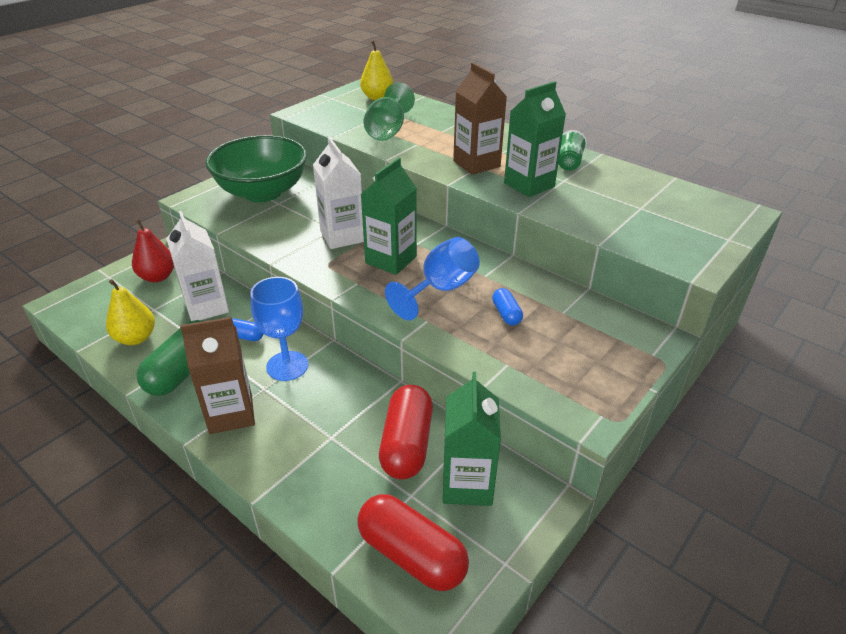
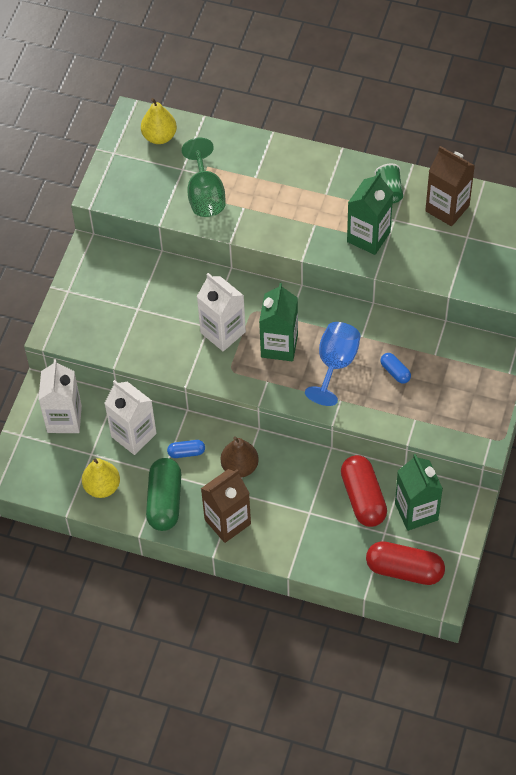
camera: 20 degrees left, 20 degrees up
red pear [132,219,174,282] -> white carton [38,359,82,433]
green bowl [205,135,307,202] -> none
blue goblet [250,277,308,381] -> brown pear [221,436,259,477]
brown carton [453,63,507,175] -> brown carton moved to [425,146,475,226]

